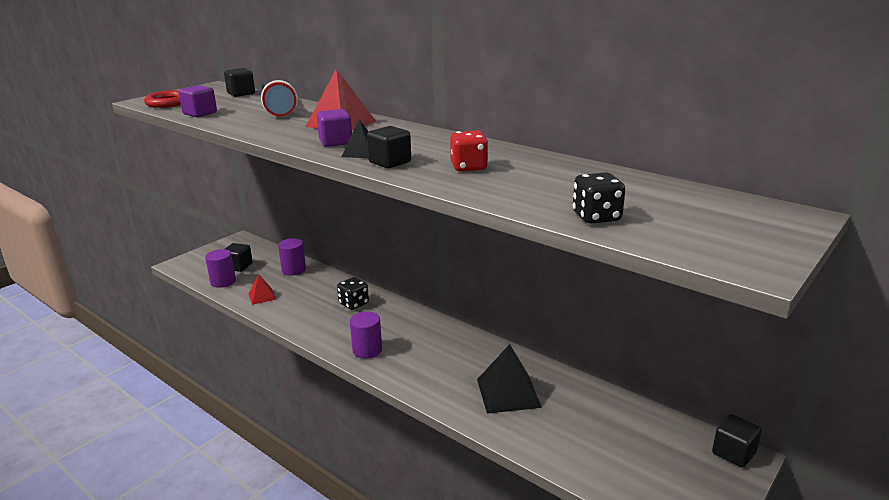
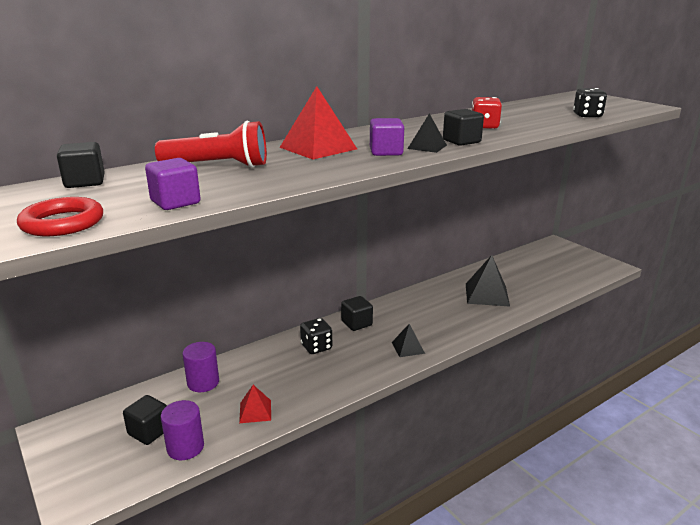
camera: 75 degrees left, 0 degrees up
purple cylinder [350,312,382,359] -> black pyramid [392,324,425,357]
black cube [712,414,762,468] -> black cube moved to [341,296,373,331]

